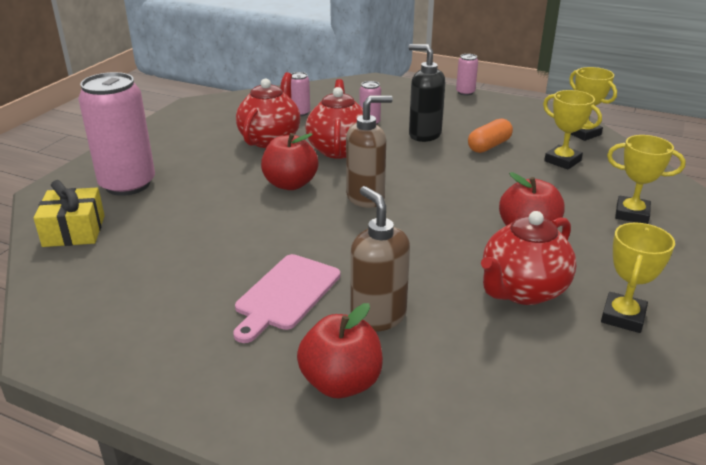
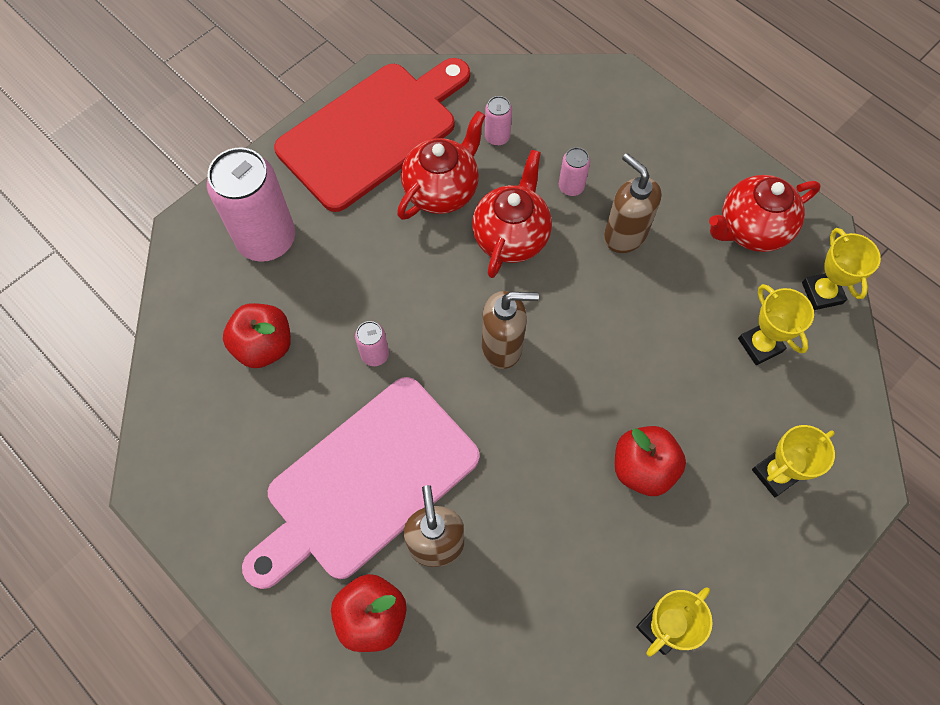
camera: 20 degrees right, 35 degrees up
yellow gift [34,180,105,247] -> none
pink cutting board [233,254,341,343] -> pink cutting board [242,377,480,589], size x1.90
red apple [261,133,319,190] -> red apple moved to [223,303,291,368]
black soap dispenser [409,44,445,142] -> brown soap dispenser [604,153,661,253]
pink can [456,54,478,96] -> pink can moved to [355,321,389,366]
orange capsule [468,118,513,153] -> none
red teapot [481,211,576,305] -> red teapot moved to [709,175,820,252]
yellow trophy [607,135,686,224] -> yellow trophy turned 75 degrees counterclockwise [752,425,835,497]
none -> red cutting board [274,58,470,212]

